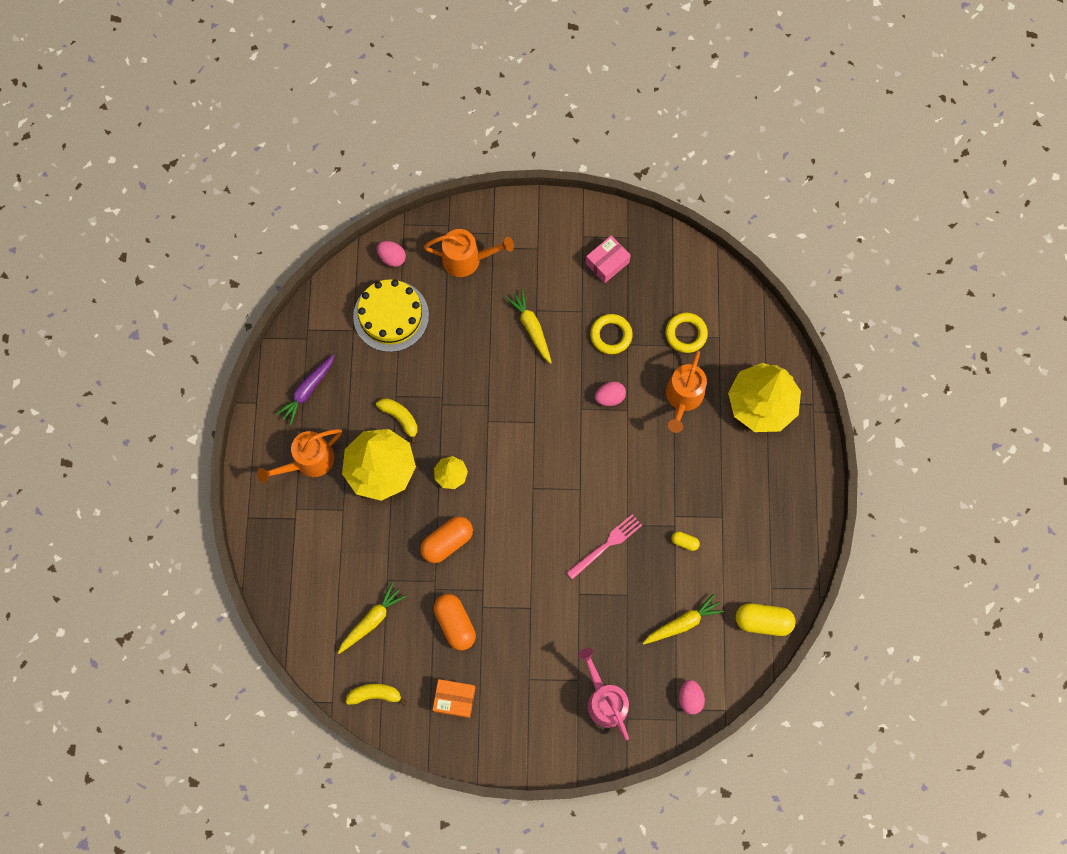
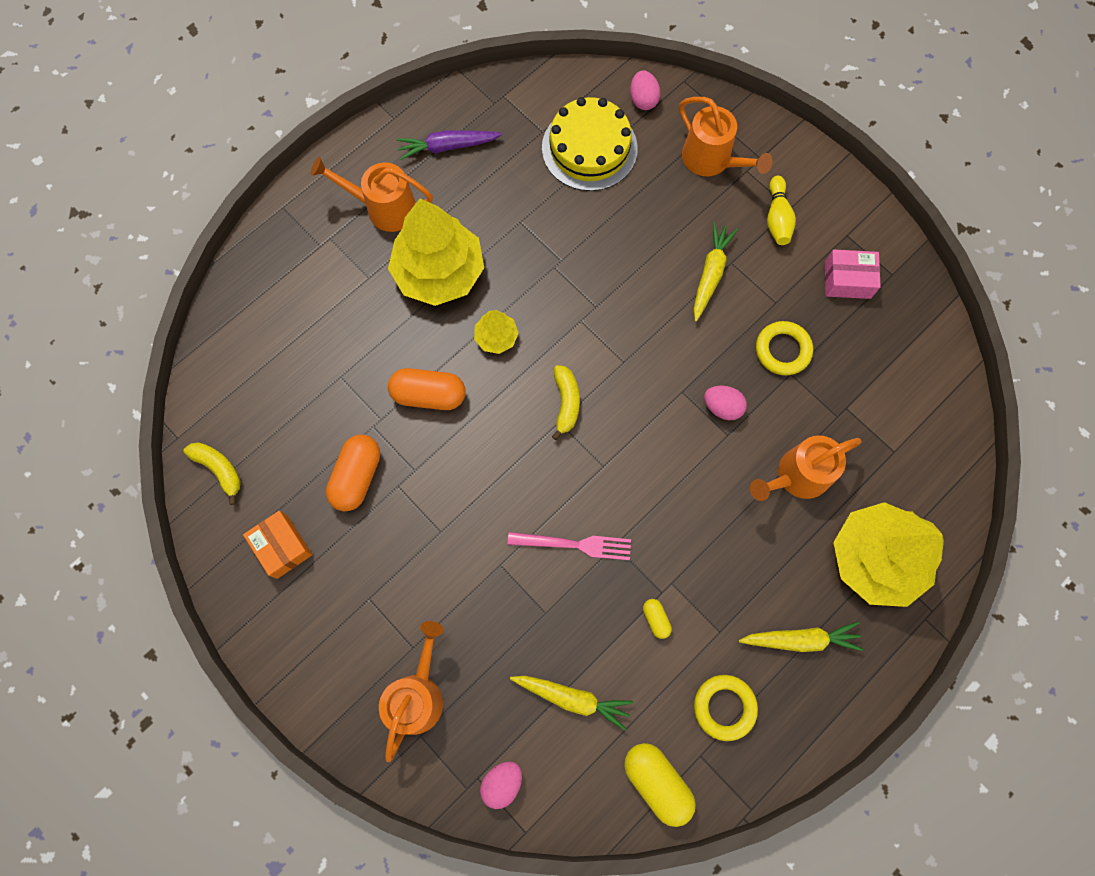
camera: 45 degrees right, 0 degrees up
yellow carrot [338,583,407,654] -> yellow carrot moved to [739,622,863,652]
yellow banana [376,398,418,444] -> yellow banana moved to [552,365,580,440]
pink watering can [578,648,629,740] -> orange watering can [379,621,444,762]
yellow ring [665,313,708,353] -> yellow ring moved to [694,675,758,741]
none -> yellow bowling pin [767,176,796,245]

